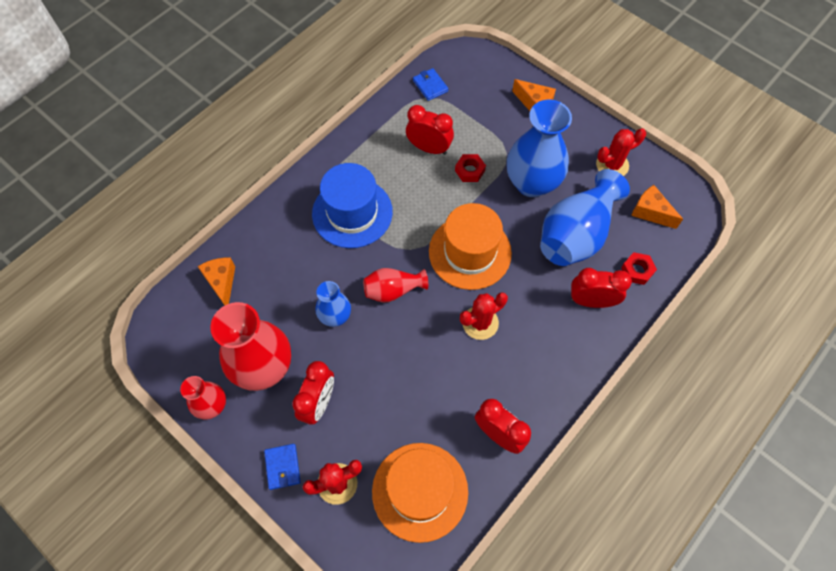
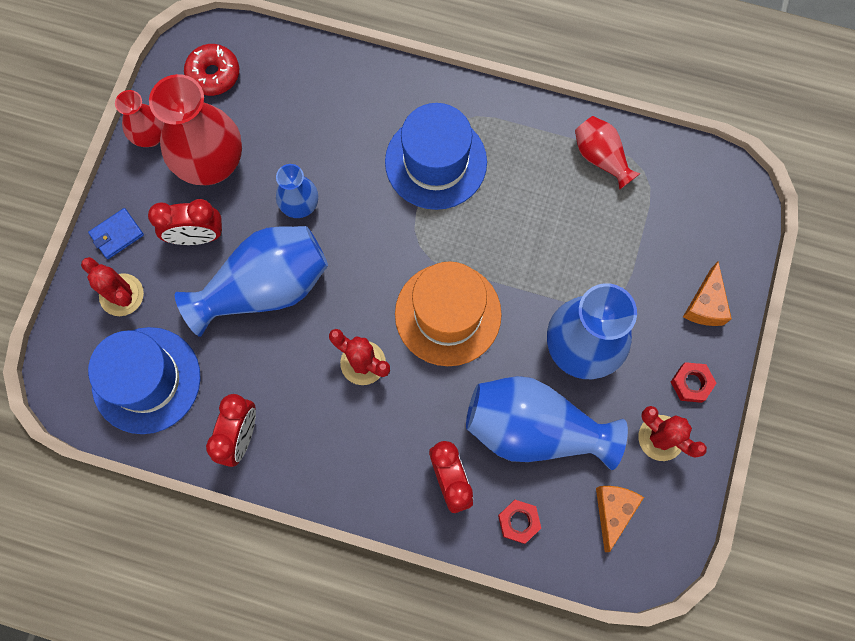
camera: 65 degrees right, 10 degrees up
orange cheese [197,257,235,305] -> none
red vase [363,268,428,302] -> red vase moved to [575,116,640,190]
orange hat [372,443,468,543] -> blue hat [88,327,201,434]
red clock [406,105,454,155] -> none
blue wallet [413,68,448,101] -> none
red nut [455,154,486,182] -> red nut moved to [671,362,716,403]
none -> blue vase [175,226,328,337]
none -> red donut [184,44,239,96]

